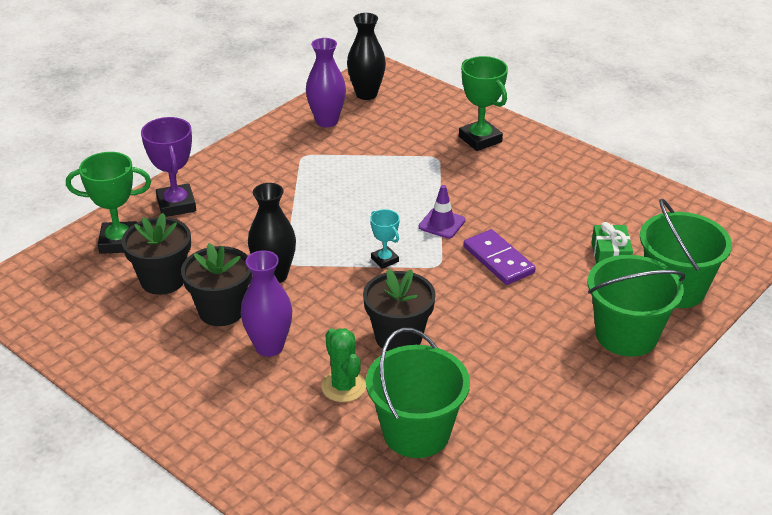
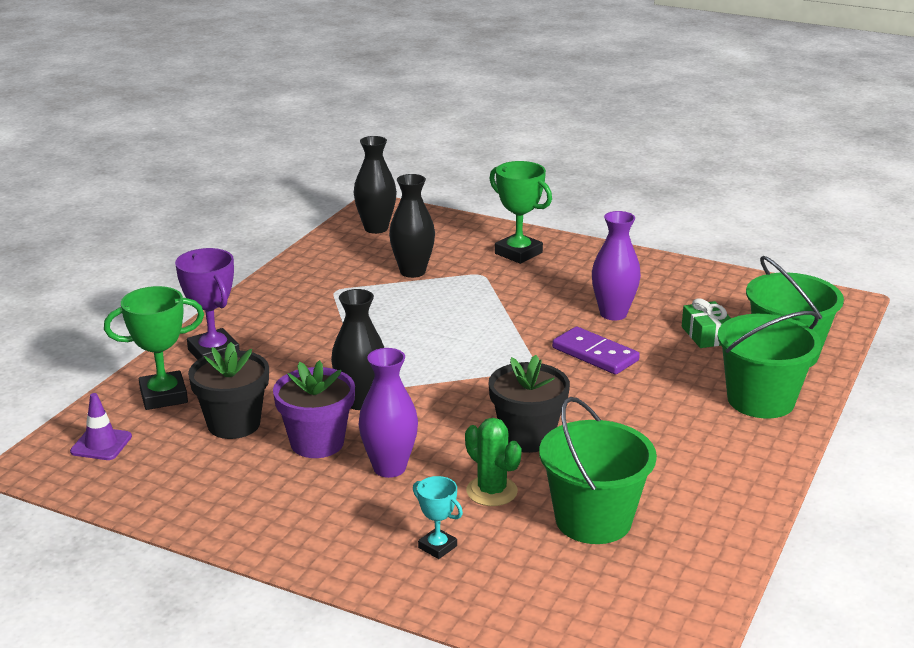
camera: 15 degrees left, 10 degrees down
black flower pot [181,243,252,326] -> purple flower pot [273,360,355,458]
purple vase [306,38,346,127] -> purple vase moved to [592,211,641,320]
turquoise trophy [370,209,400,269] -> turquoise trophy moved to [413,476,463,559]
purple traffic cone [419,185,466,239] -> purple traffic cone moved to [70,393,132,460]
none -> black vase [389,174,435,278]

